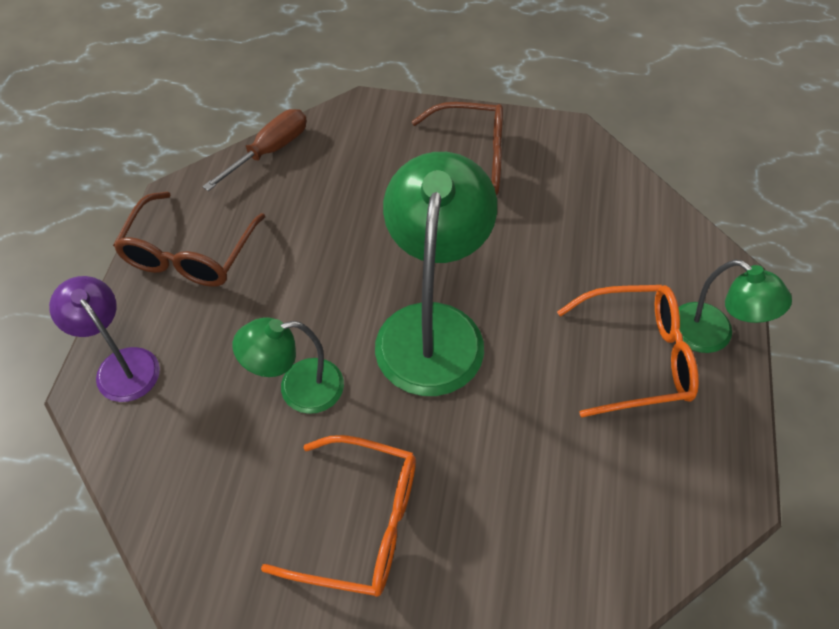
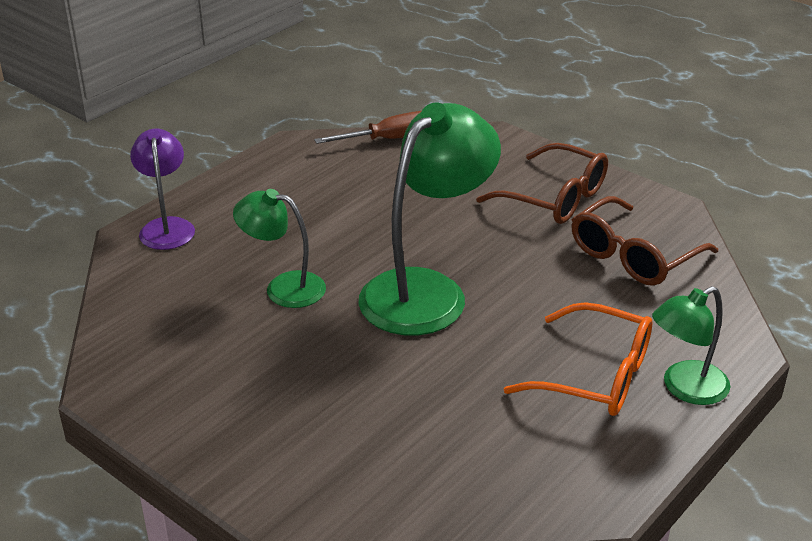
camera: 30 degrees right, 20 degrees down
brown glasses [113,192,265,287] -> brown glasses moved to [571,196,718,286]
orange glasses [261,435,416,597] -> none
green lamp [678,259,792,353] -> green lamp turned 75 degrees clockwise [652,286,730,405]

